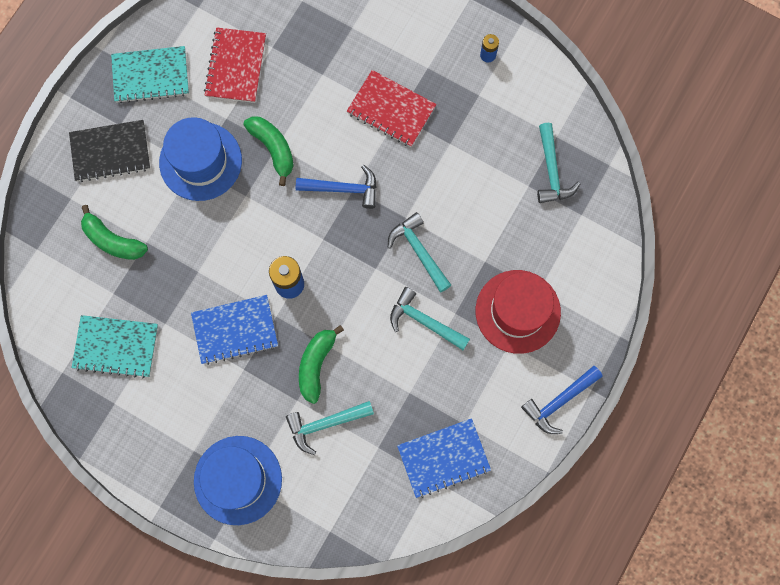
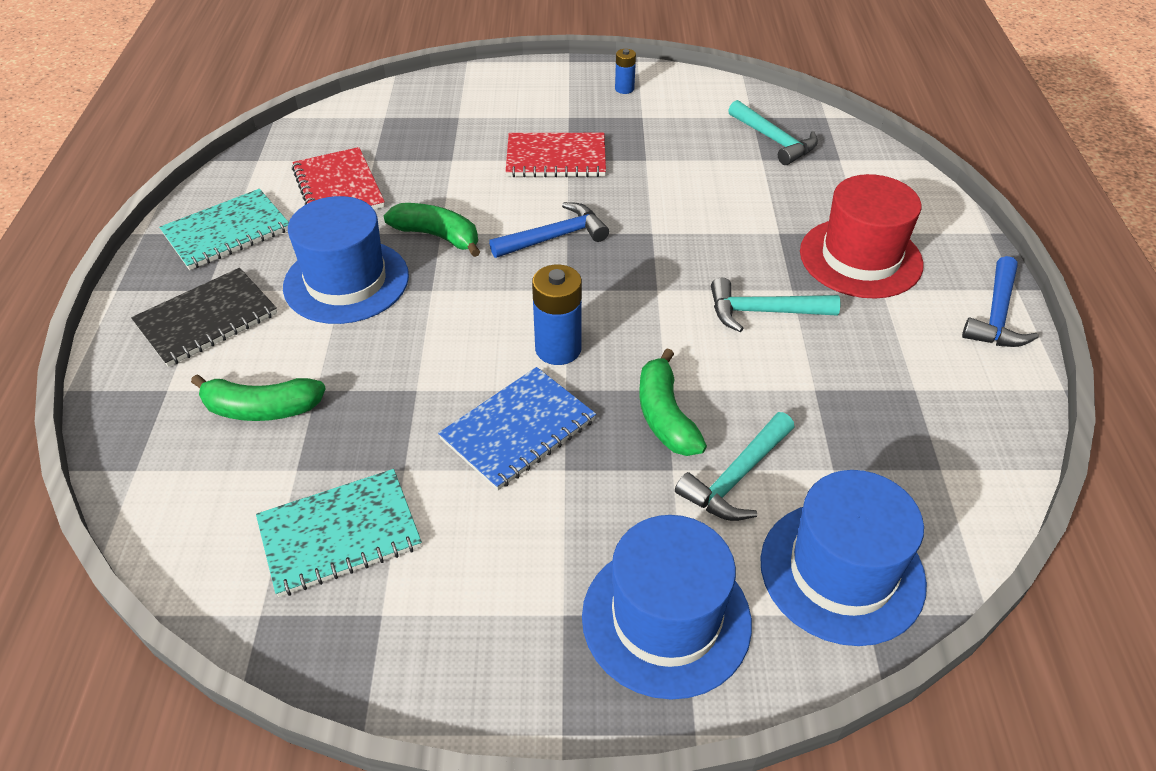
camera: 30 degrees left, 30 degrees down
turquoise hammer [388,212,451,292] -> none
blue notebook [397,418,491,498] -> none
none -> blue hat [760,470,927,646]

